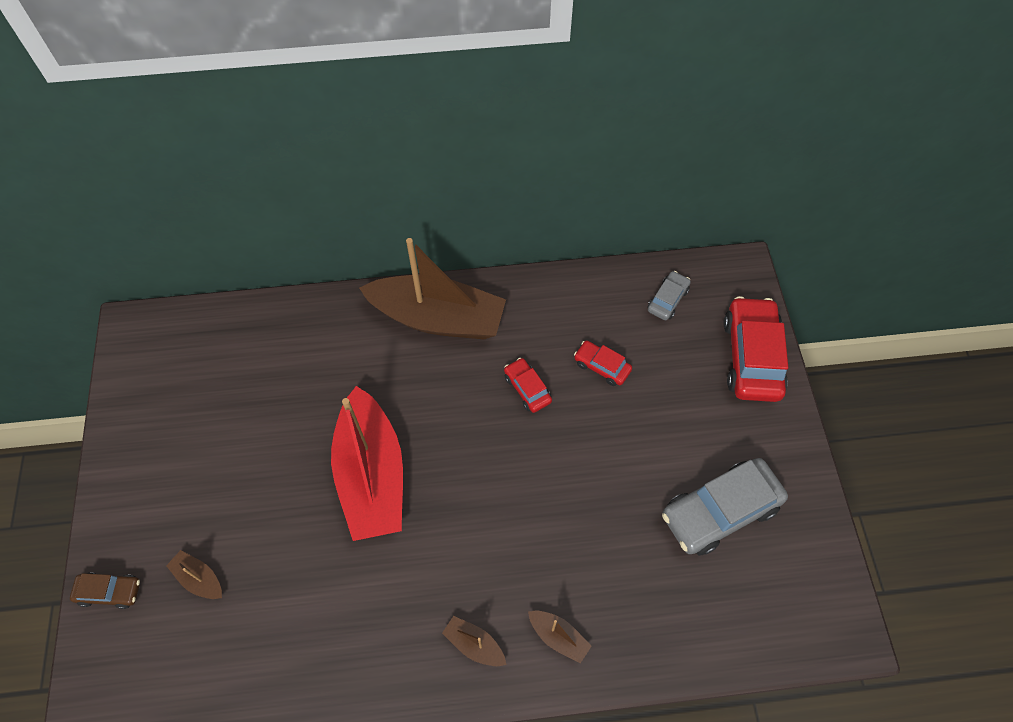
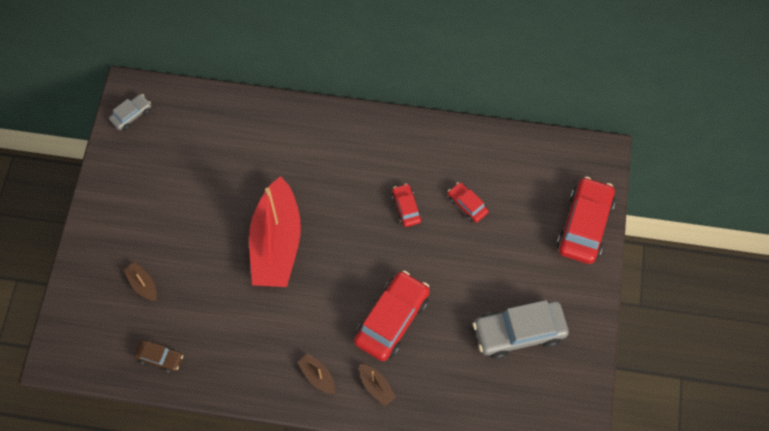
camera: 15 degrees right, 5 degrees up
brown car [70,573,140,609] -> brown car moved to [134,341,183,373]
brown boat [359,238,506,339] -> none
grey car [647,271,691,320] -> grey car moved to [109,94,151,130]
none -> red car [354,271,430,361]

